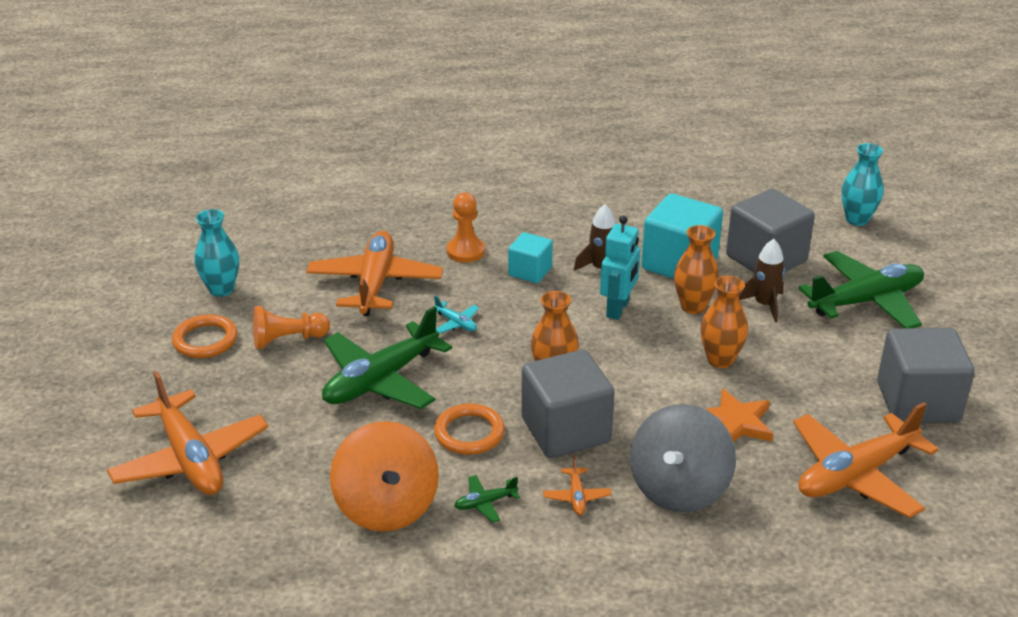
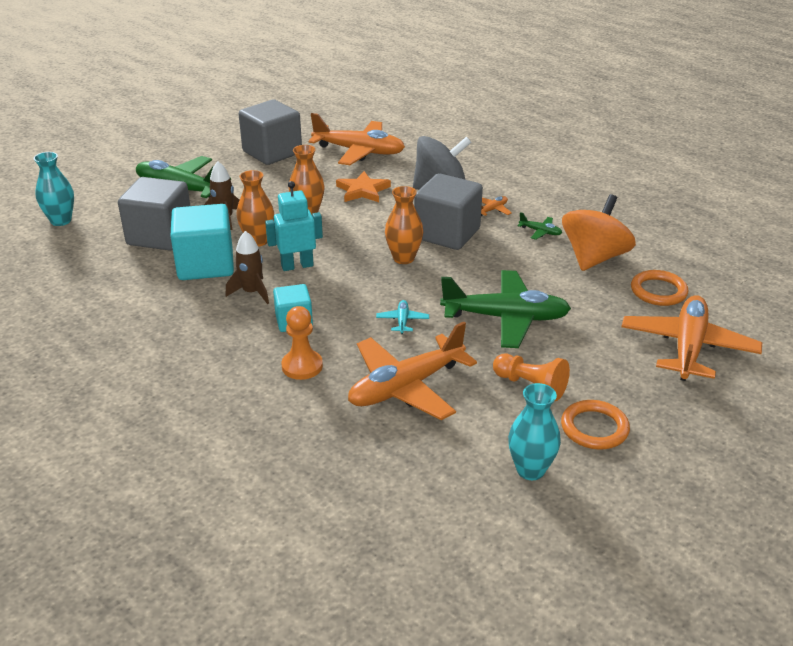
camera: 130 degrees left, 0 degrees up
orange ring [434,404,505,455] -> orange ring moved to [631,270,688,306]

